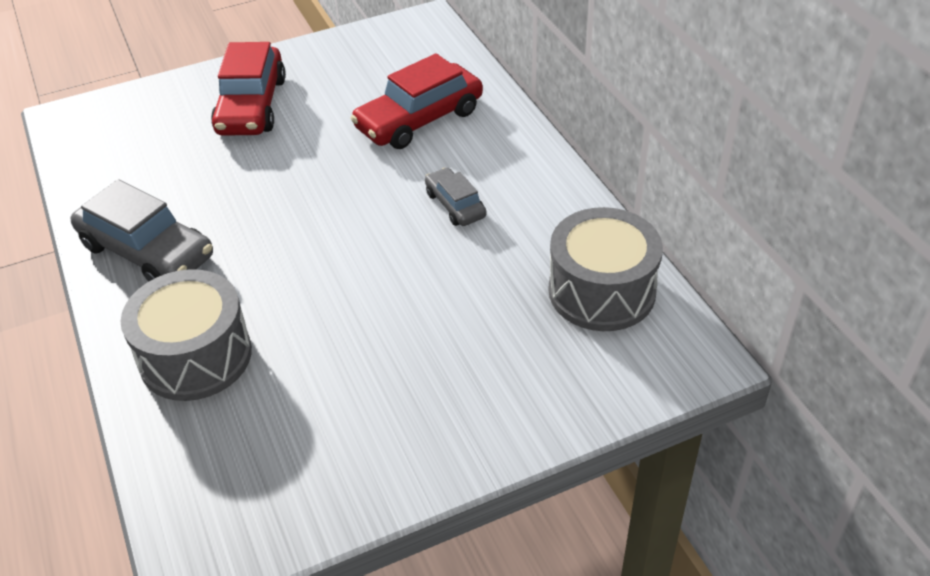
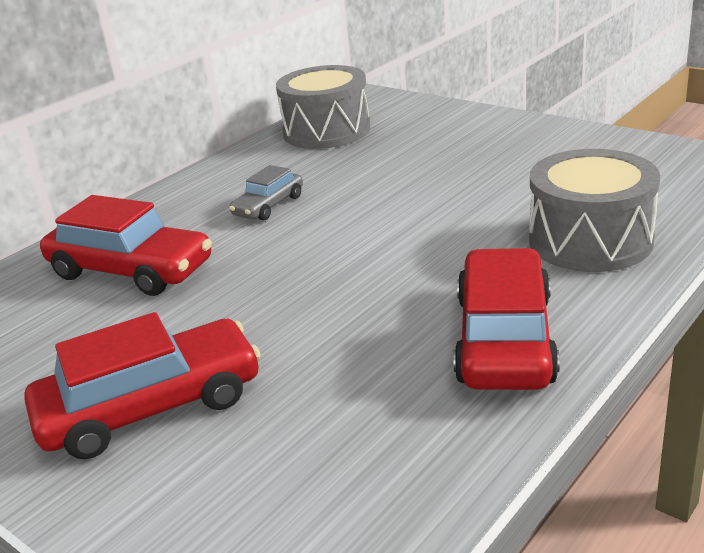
camera: 115 degrees left, 15 degrees down
grey car [71,179,213,282] -> red car [454,248,560,390]

